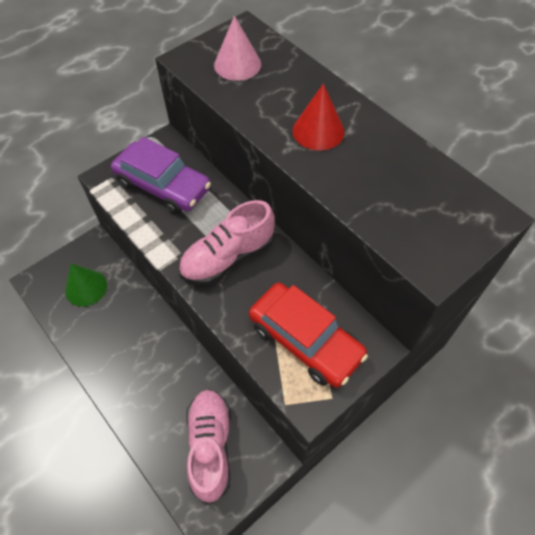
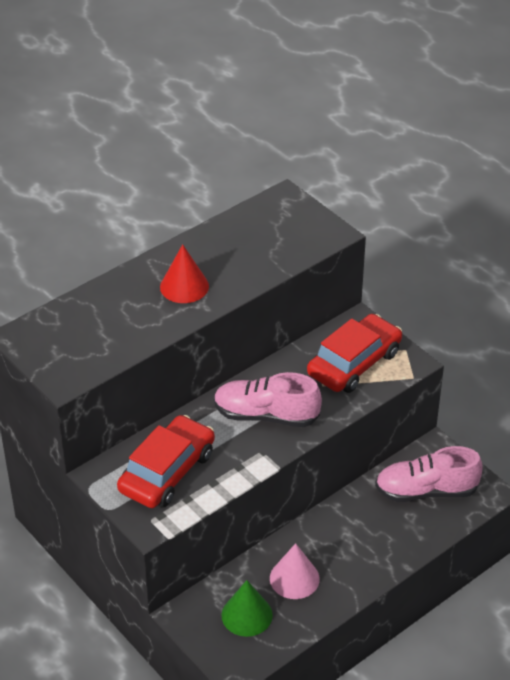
camera: 90 degrees left, 15 degrees down
purple car [111,137,211,214] -> red car [117,415,215,508]
pink shoe [178,200,275,285] -> pink shoe turned 135 degrees clockwise [214,372,322,427]
pink cone [214,15,261,81] -> pink cone moved to [270,543,320,599]

